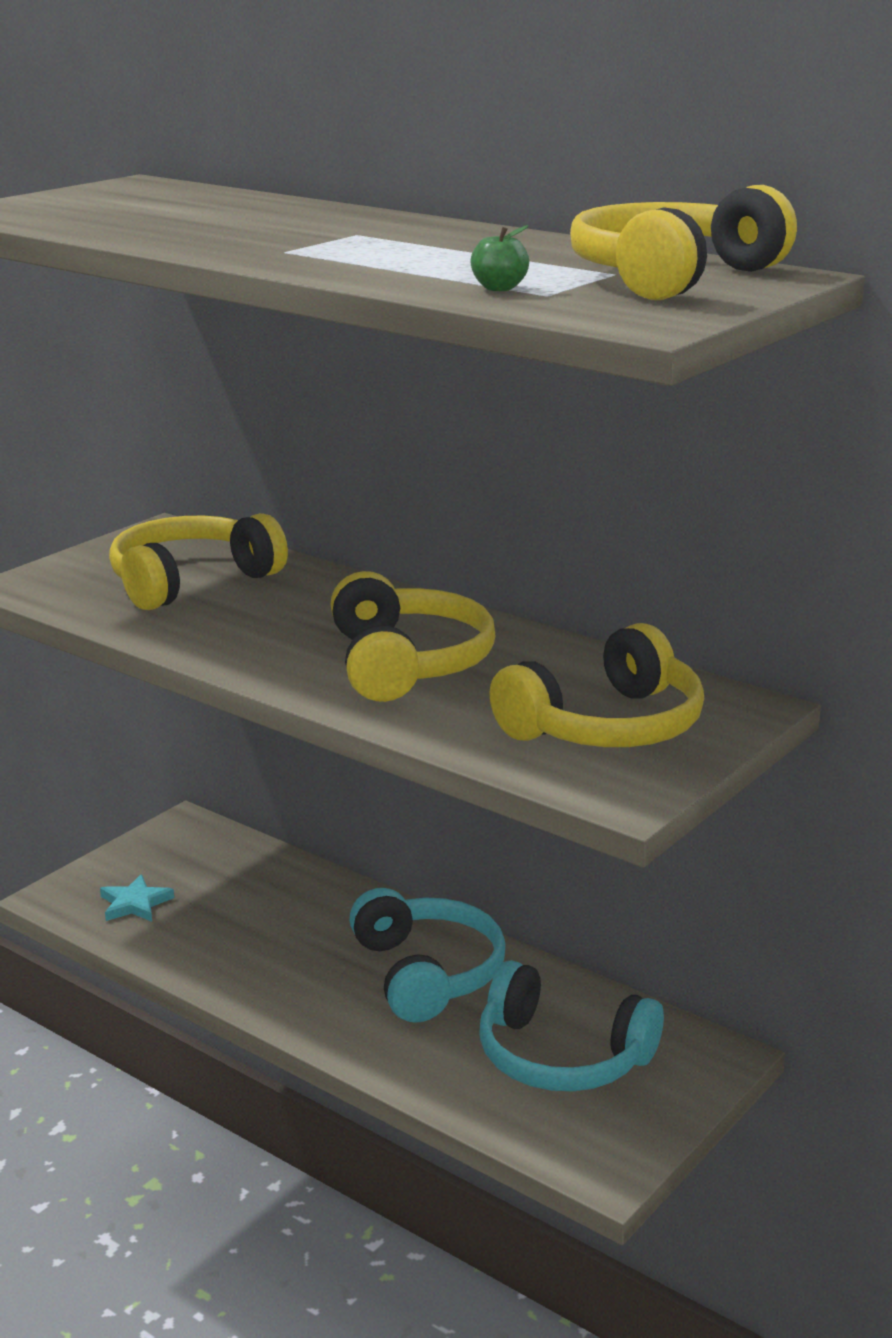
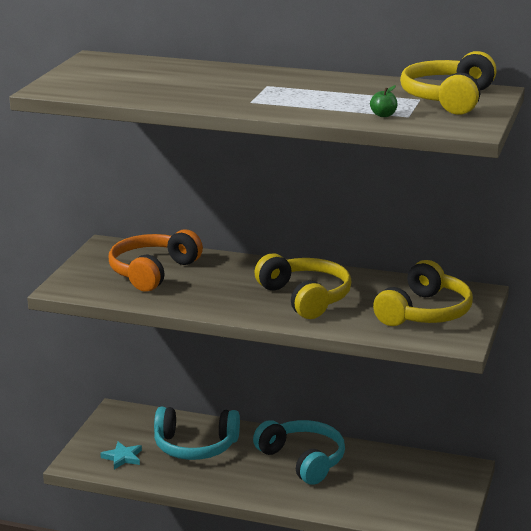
camera: 20 degrees left, 0 degrees up
yellow headphones [109,513,288,610] -> orange headphones [109,229,203,292]
turquoise headphones [479,960,664,1092] -> turquoise headphones moved to [154,407,240,460]

